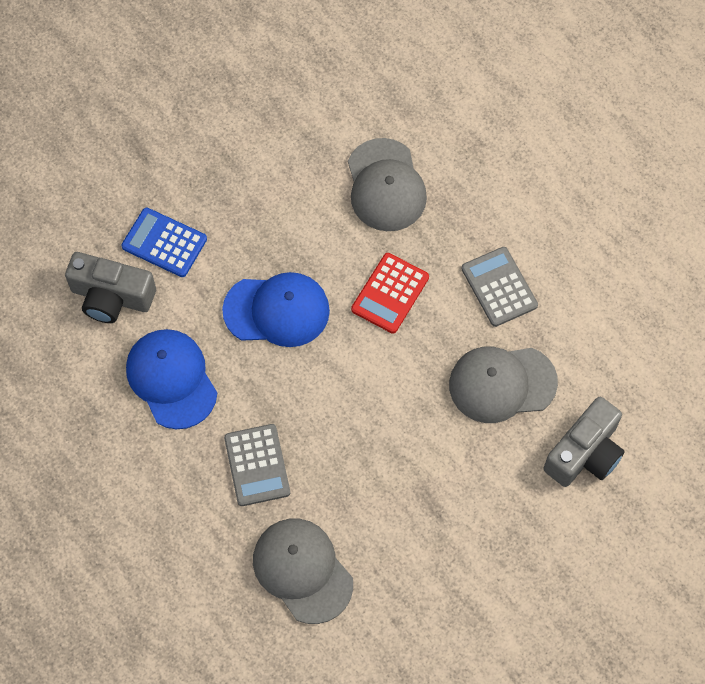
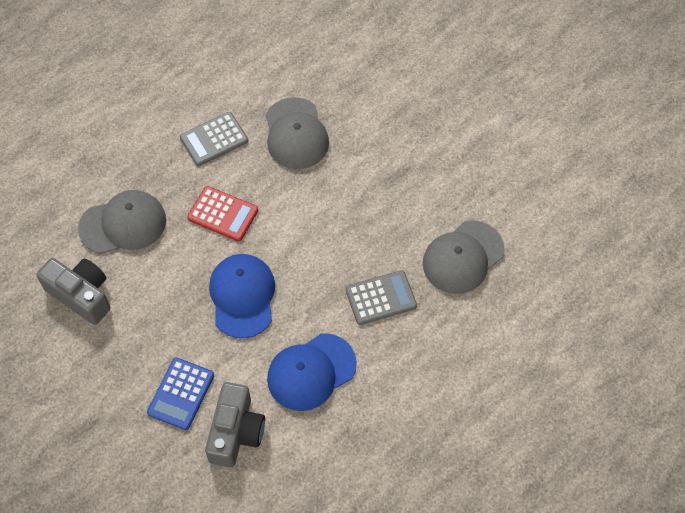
camera: 95 degrees left, 5 degrees down
grey camera [544,397,625,487] -> grey camera moved to [36,258,110,325]

